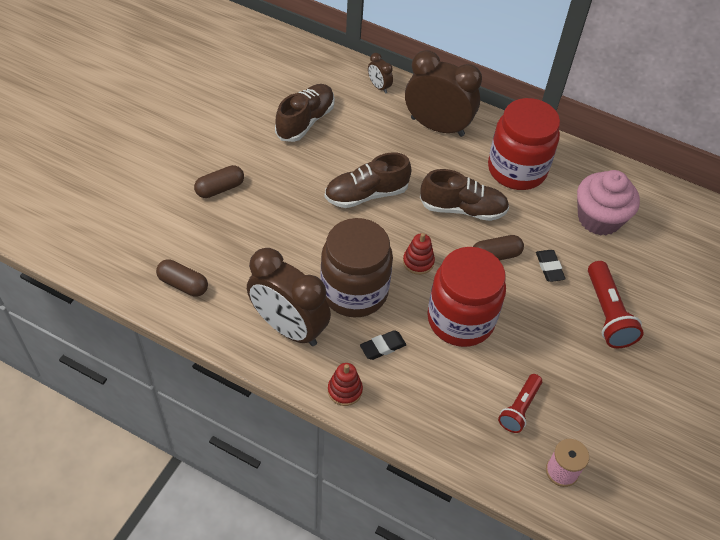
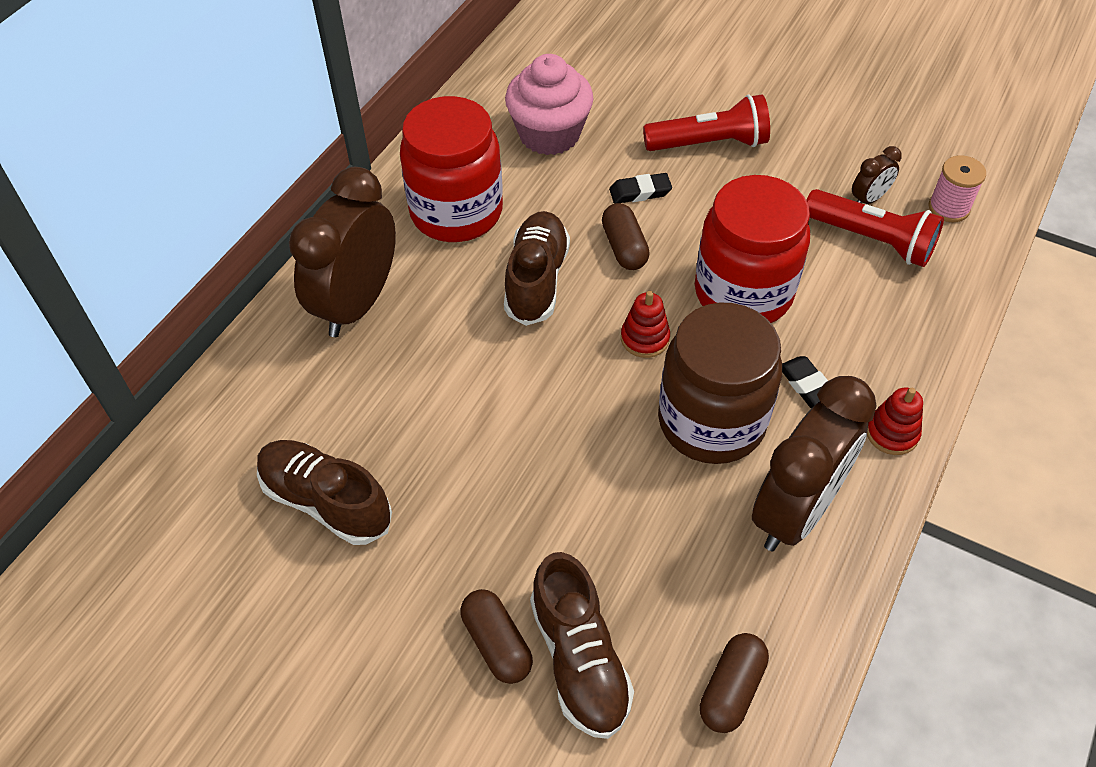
camera: 85 degrees left, 0 degrees up
brown shoe [325,152,412,208] -> brown shoe moved to [530,552,634,739]
brown clock [368,53,393,94] -> brown clock moved to [852,146,902,204]
red flashlight [498,374,542,433] -> red flashlight [806,189,944,267], size x1.53

